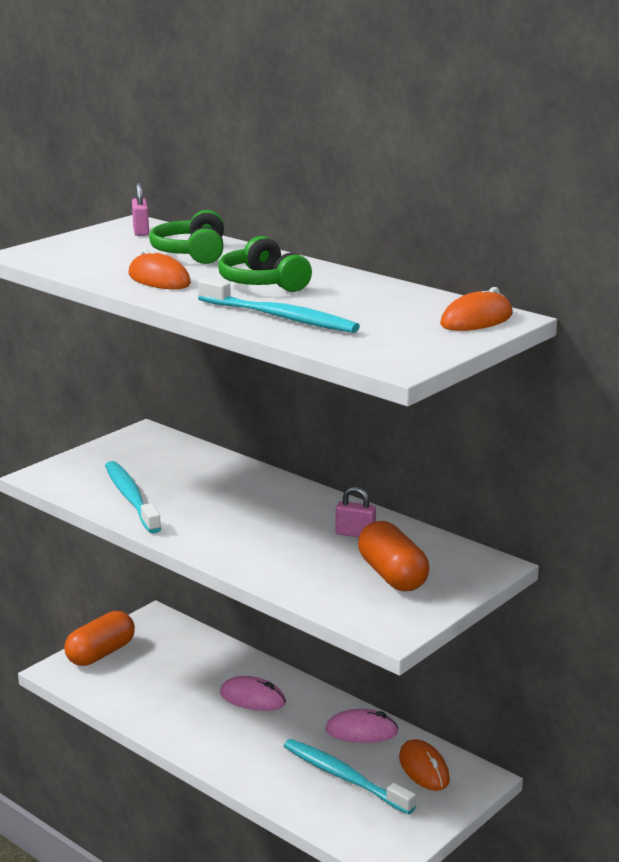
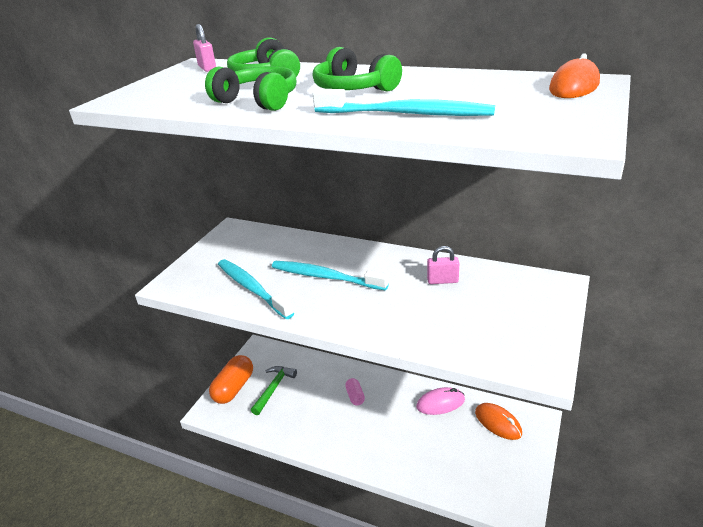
camera: 15 degrees left, 10 degrees up
orange mouse [128,249,191,289] -> green headphones [205,66,296,111]
pink mouse [220,676,286,711] -> pink capsule [345,378,365,405]
turquoise toothbrush [284,739,416,815] -> turquoise toothbrush moved to [272,261,389,290]
orange capsule [358,521,429,591] -> none
none -> green hammer [251,366,297,415]

